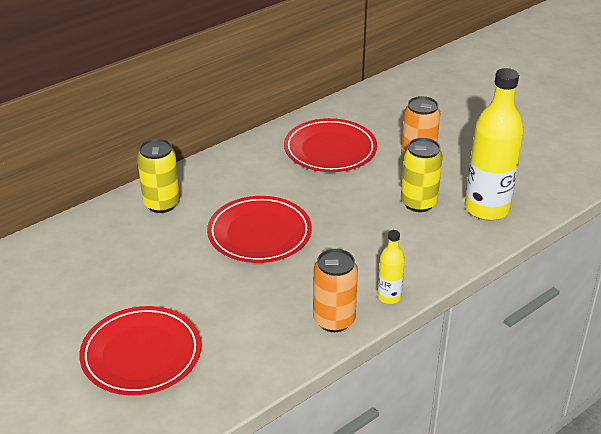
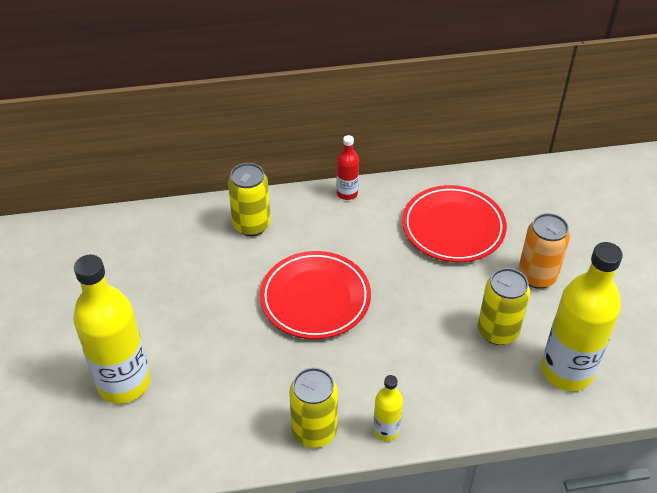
camera: 30 degrees right, 10 degrees up
red plate [79,306,201,395] -> yellow bottle [73,255,150,404]
orange can [313,249,358,332] -> yellow can [289,367,338,448]
none -> red bottle [337,135,359,200]

